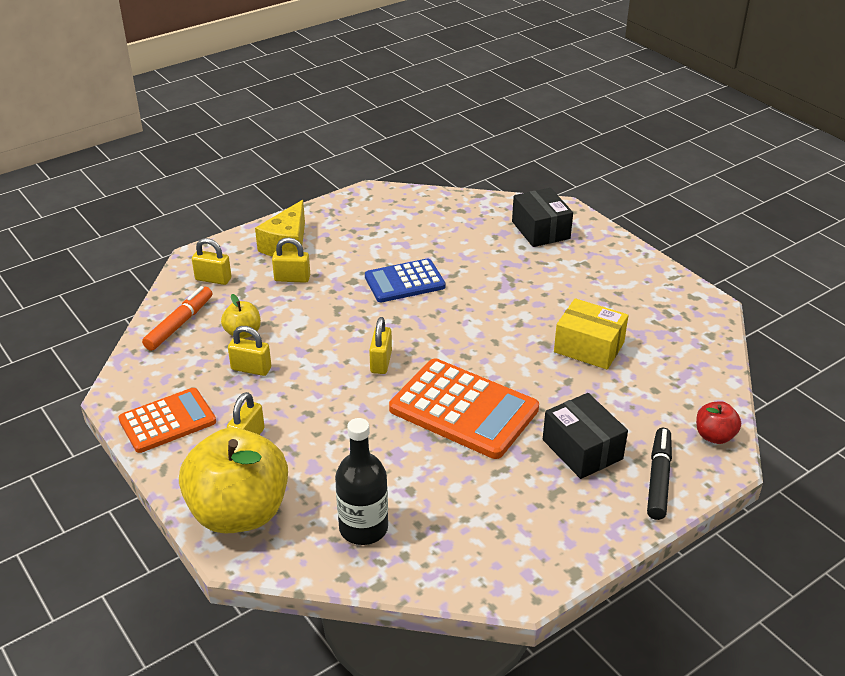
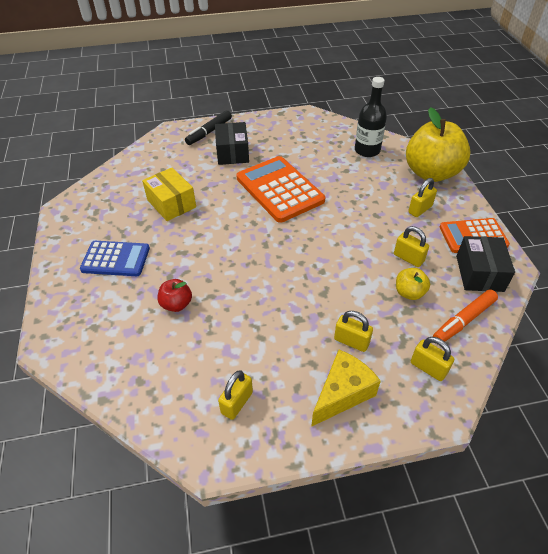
camera: 155 degrees left, 10 degrees up
blue calculator [365,259,446,302] -> blue calculator moved to [80,241,150,276]
yellow padlock [369,317,392,374] -> yellow padlock moved to [218,371,253,420]
black box [512,188,573,247] -> black box moved to [456,236,515,292]
red apple [696,402,741,444] -> red apple moved to [158,279,192,312]

